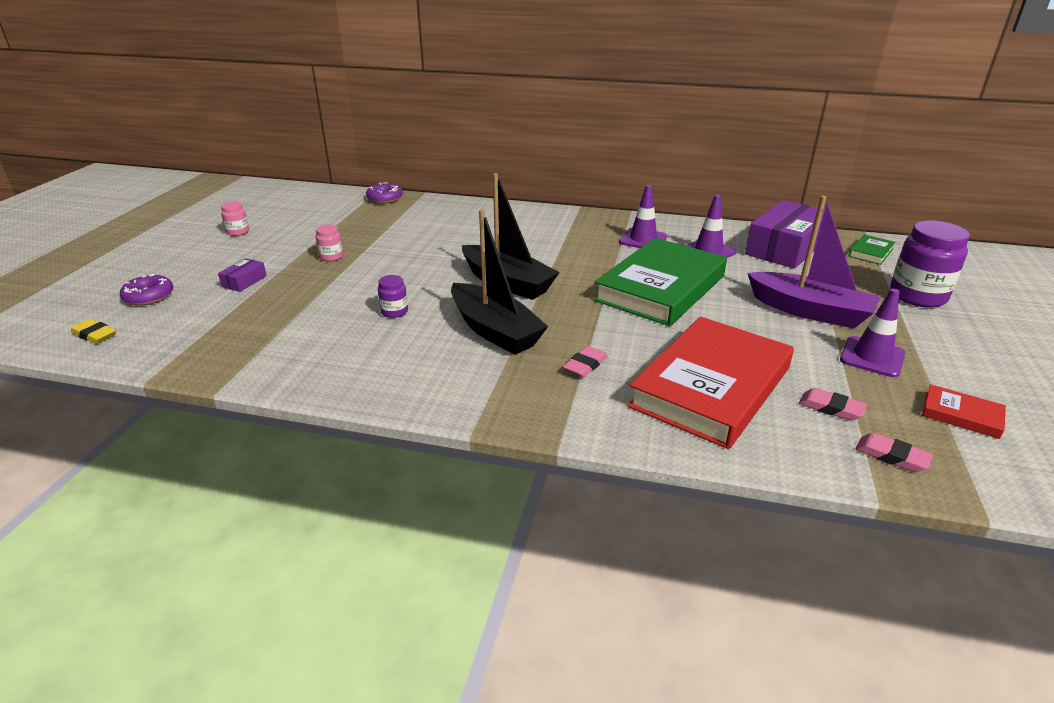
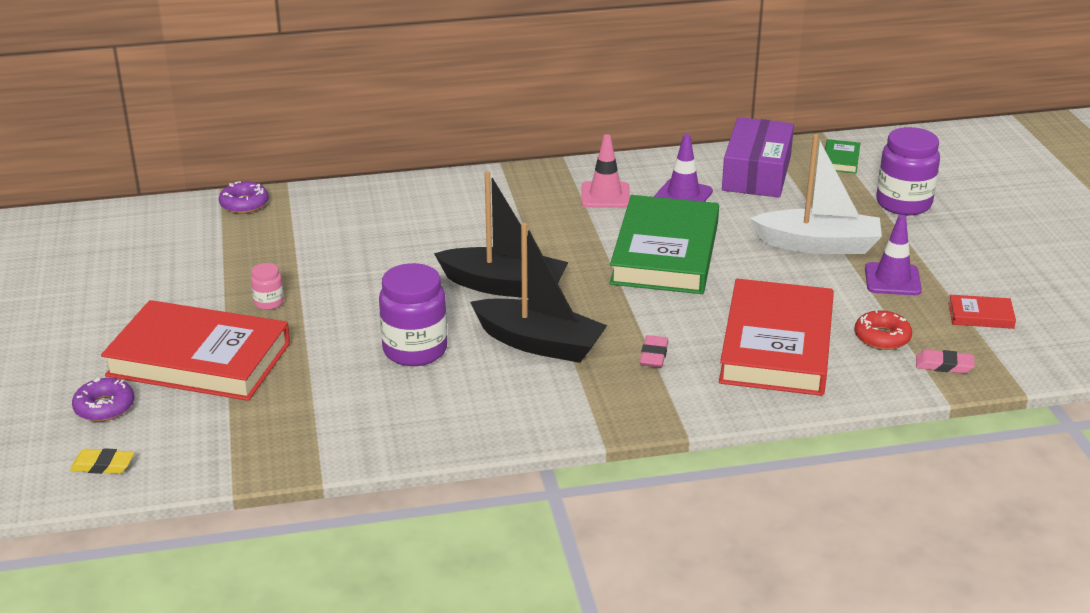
camera: 25 degrees left, 0 degrees up
purple box [218,258,267,292] -> red book [101,300,290,401]
pink jar [221,202,249,236] -> none
purple jar [378,275,408,318] -> purple jar [379,263,447,366], size x2.07
purple traffic cone [619,185,667,248] -> pink traffic cone [582,134,630,208]
purple boat [748,196,880,329] -> white boat [750,134,882,254]
pink eraser [799,388,867,421] -> red donut [855,310,912,350]

